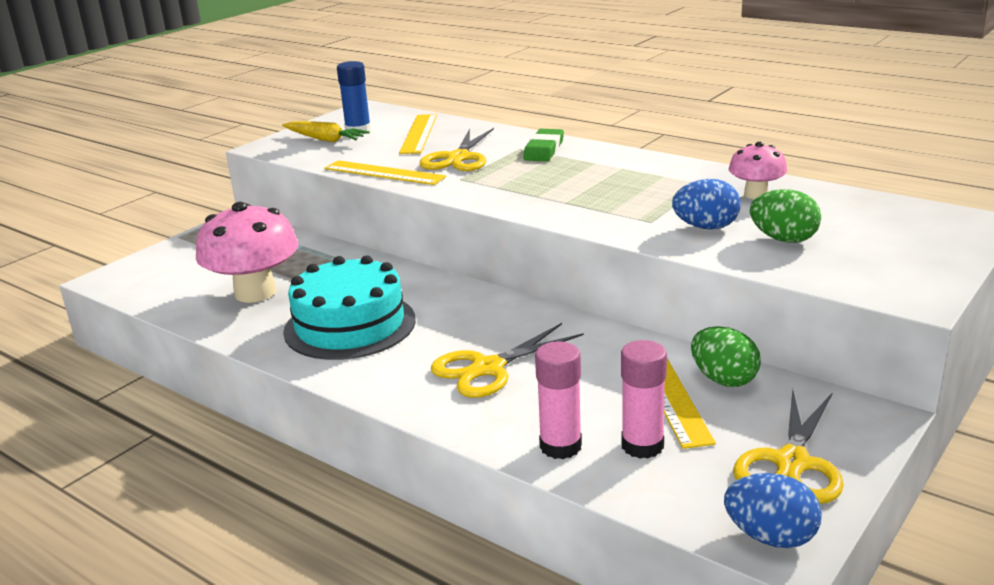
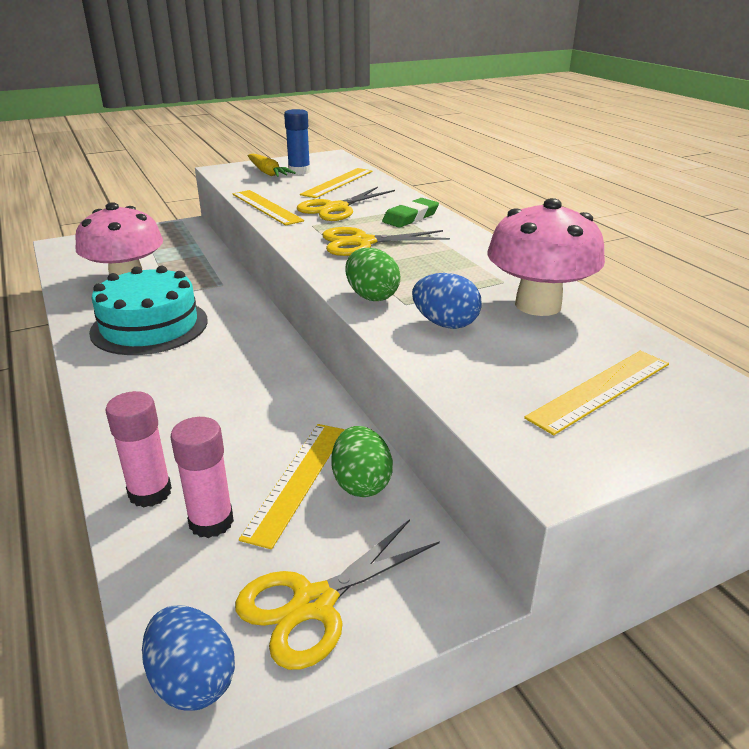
camera: 25 degrees right, 5 degrees up
yellow scissors [431,323,584,398] -> yellow scissors moved to [322,227,450,256]
pink mushroom [729,142,787,199] -> pink mushroom [487,198,605,316], size x1.82
green egg [750,189,821,243] -> green egg moved to [346,248,401,301]
none -> yellow ruler [524,351,669,435]

